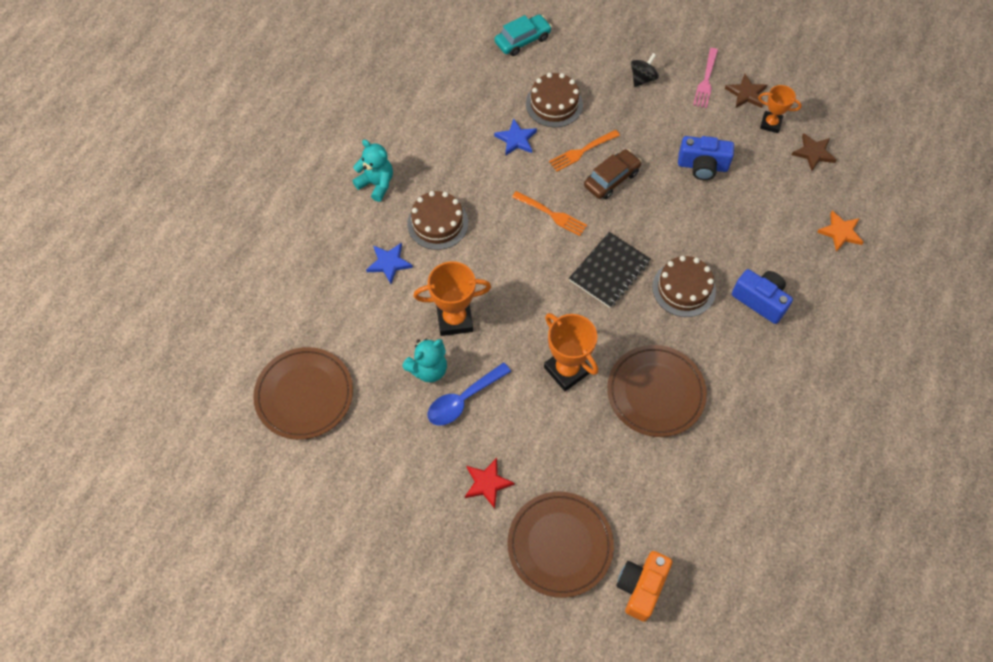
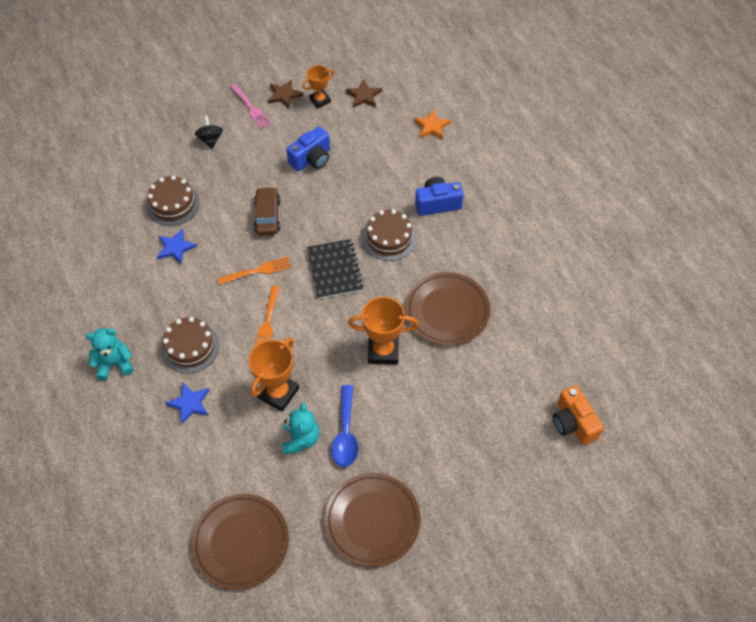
camera: 50 degrees left, 5 degrees down
red star [465,458,515,509] -> none
turquoise car [495,14,552,56] -> none
brown plate [507,492,614,598] -> brown plate moved to [324,473,421,567]
orange fork [549,130,620,172] -> orange fork moved to [255,286,279,346]

